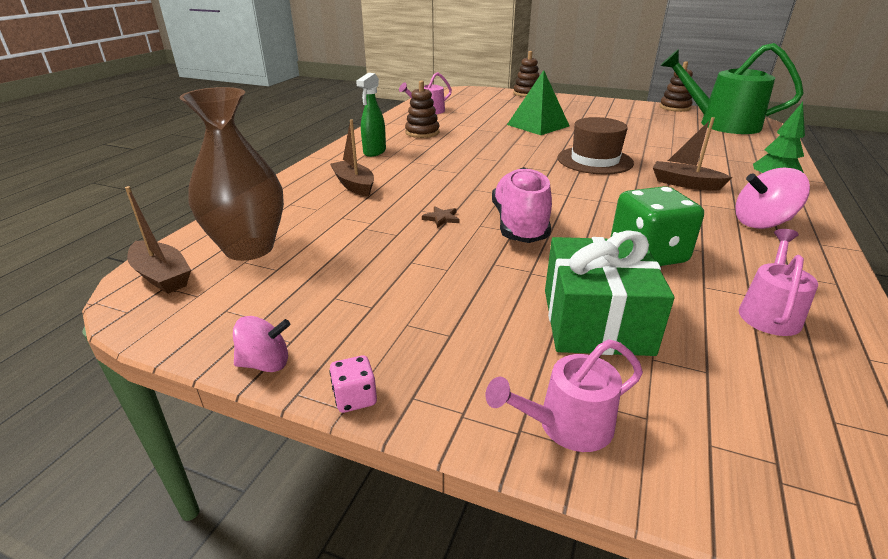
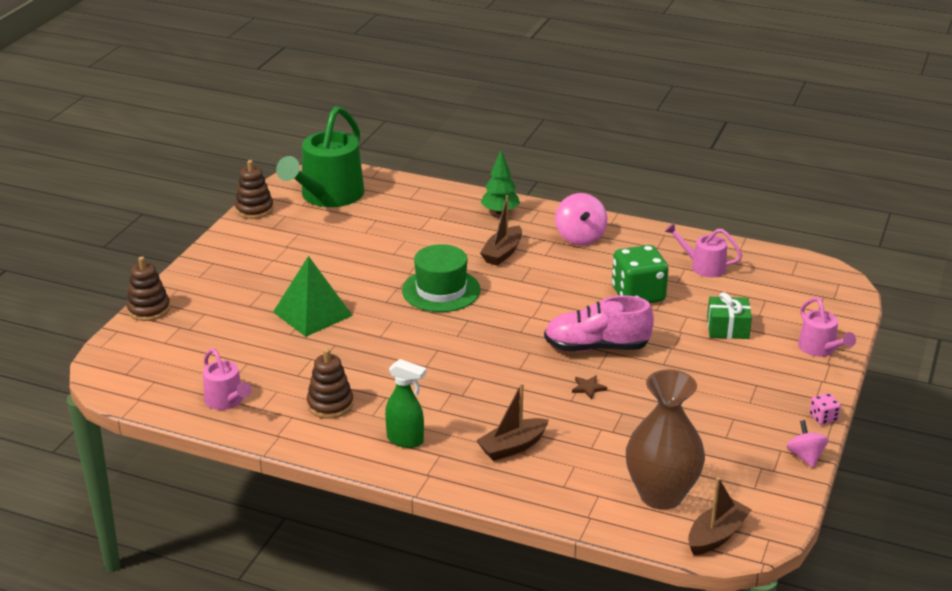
camera: 90 degrees left, 0 degrees up
green gift [545,230,674,356] -> green gift [707,292,752,339], size x0.61
brown hat [557,117,634,174] -> green hat [402,244,481,312]

